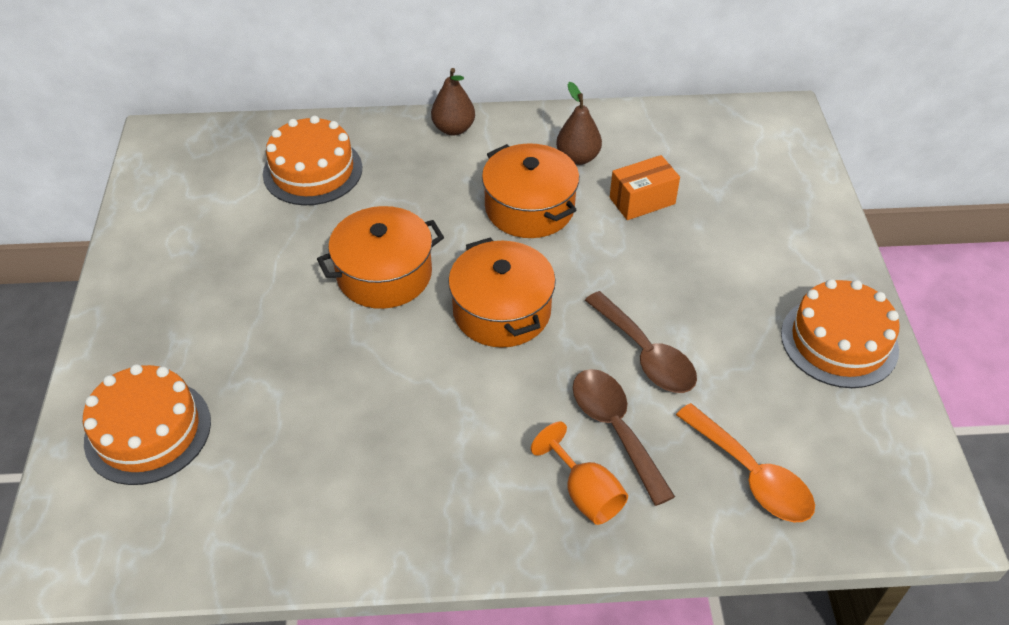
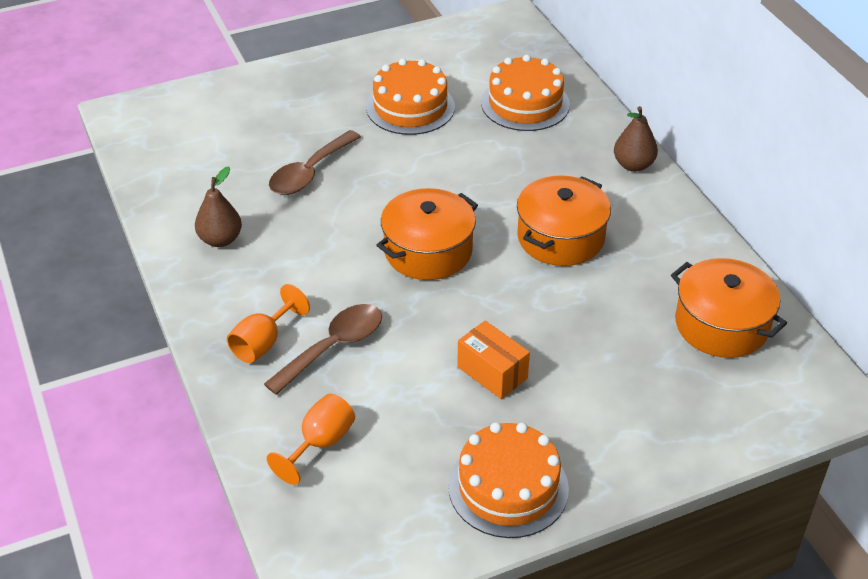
camera: 70 degrees right, 5 degrees down
orange cake [83,364,211,485] -> orange cake moved to [366,58,455,135]
orange pot [317,206,444,309] -> orange pot moved to [671,258,787,358]
brown pear [556,82,602,165] -> brown pear moved to [195,167,242,247]
brown spoon [585,291,697,393] -> brown spoon moved to [269,130,361,195]
orange box [610,155,680,220] -> orange box moved to [457,321,530,399]
orange spoon [676,403,815,522] -> orange goblet [267,393,355,485]

